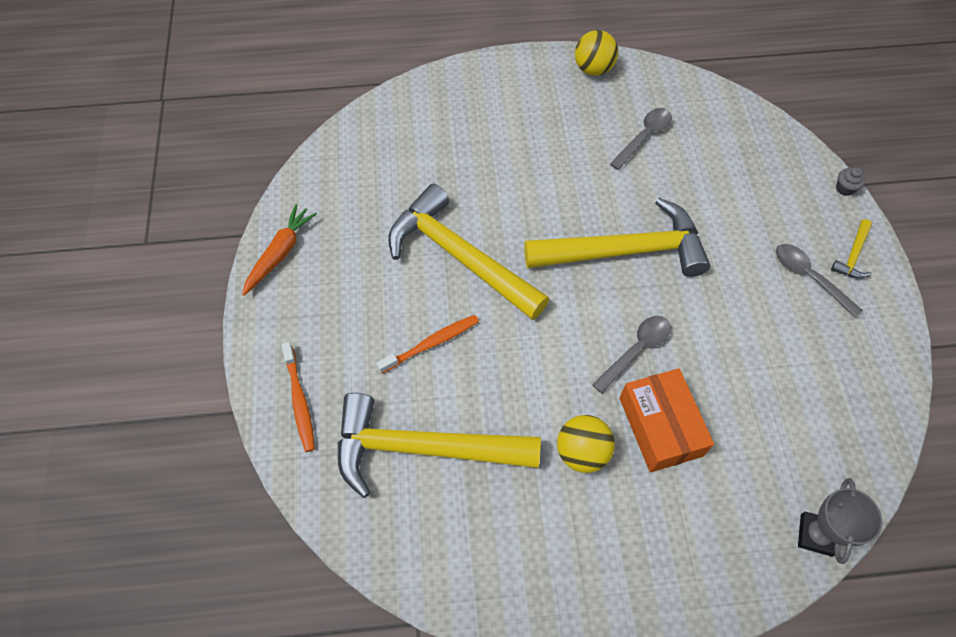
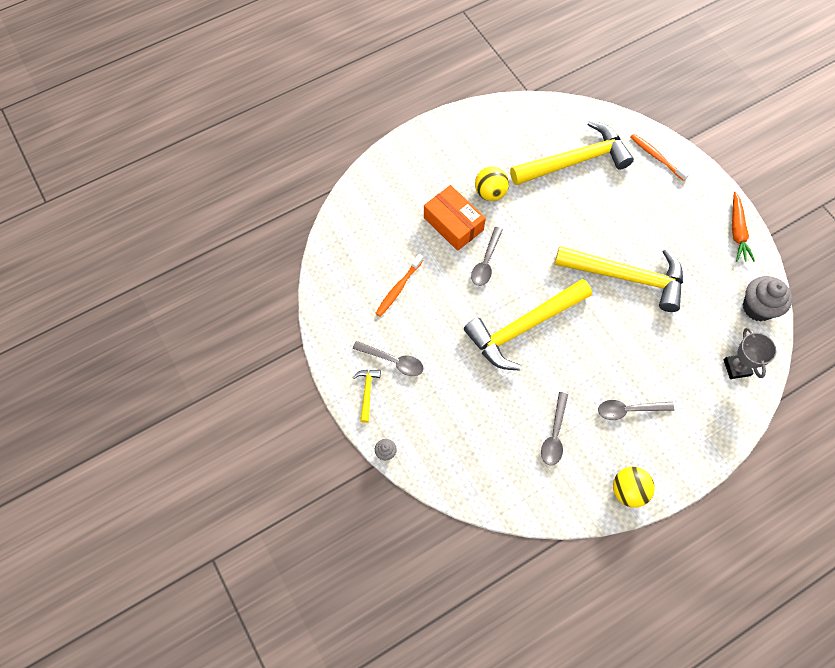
camera: 155 degrees right, 5 degrees up
orange toothbrush [376,315,479,374] -> orange toothbrush moved to [376,254,423,317]
grey trophy [798,478,883,564] -> grey trophy moved to [724,327,776,379]
none -> grey spoon [598,400,674,420]
none -> grey cupcake [743,276,792,321]

